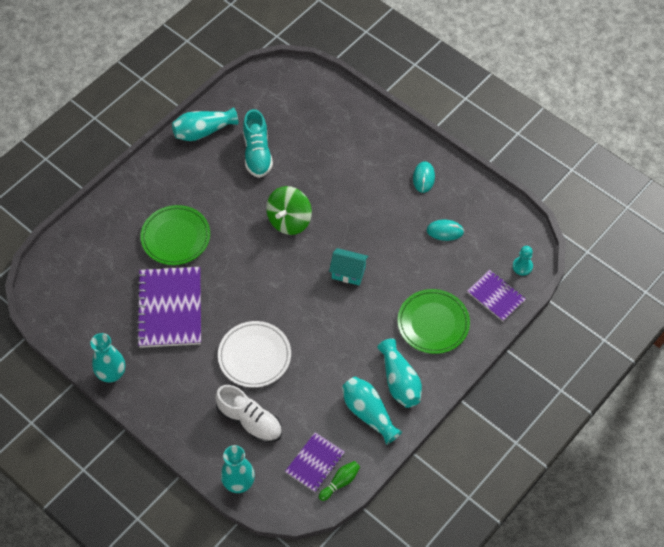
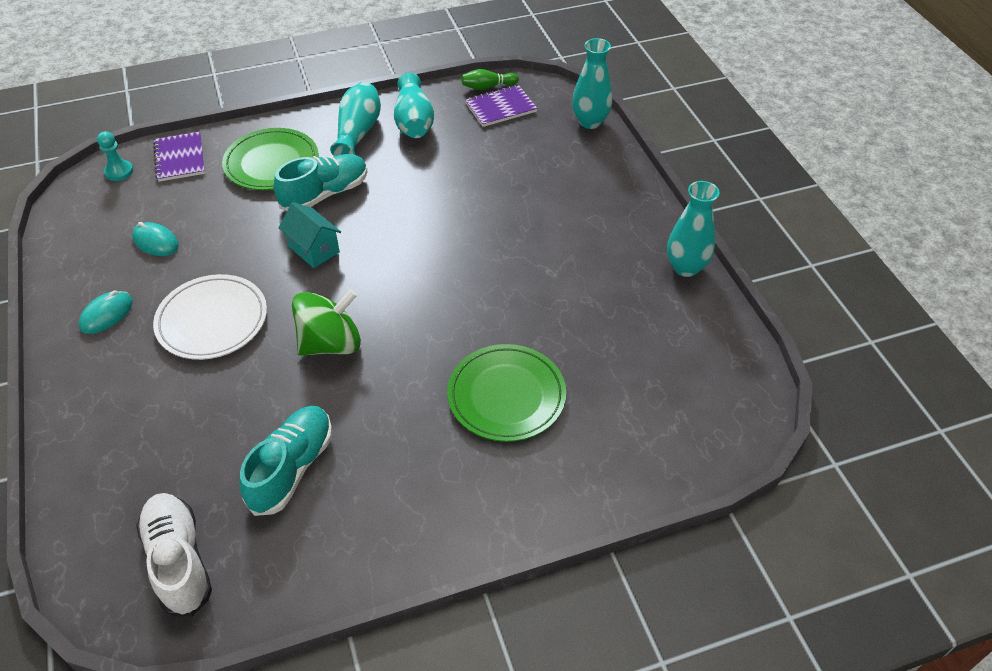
camera: 150 degrees left, 10 degrees down
purple notebook [136,267,201,348] -> none
turquoise vase [172,107,238,141] -> none
white shoe [215,385,282,443] -> white shoe moved to [136,493,212,616]
white plate [218,321,291,388] -> white plate moved to [153,274,267,360]
none -> turquoise shoe [274,154,368,211]

